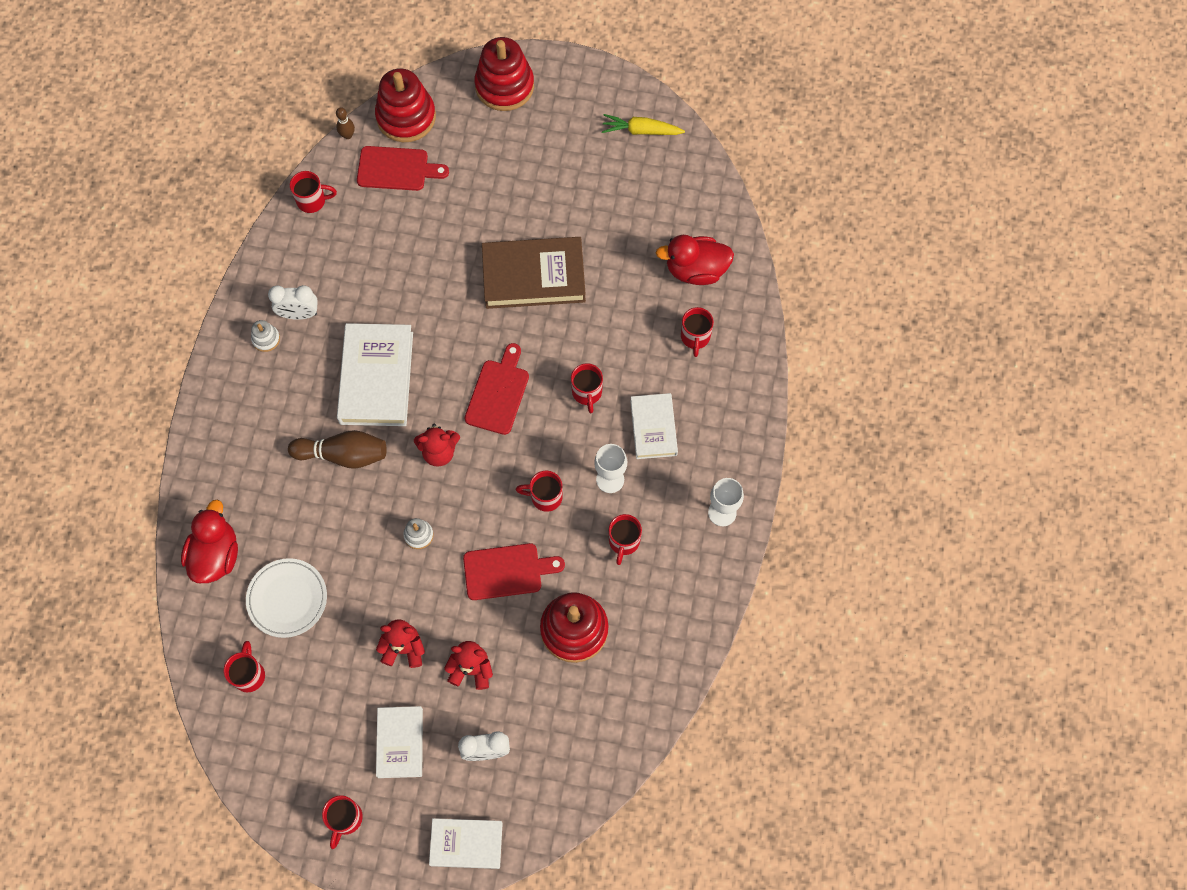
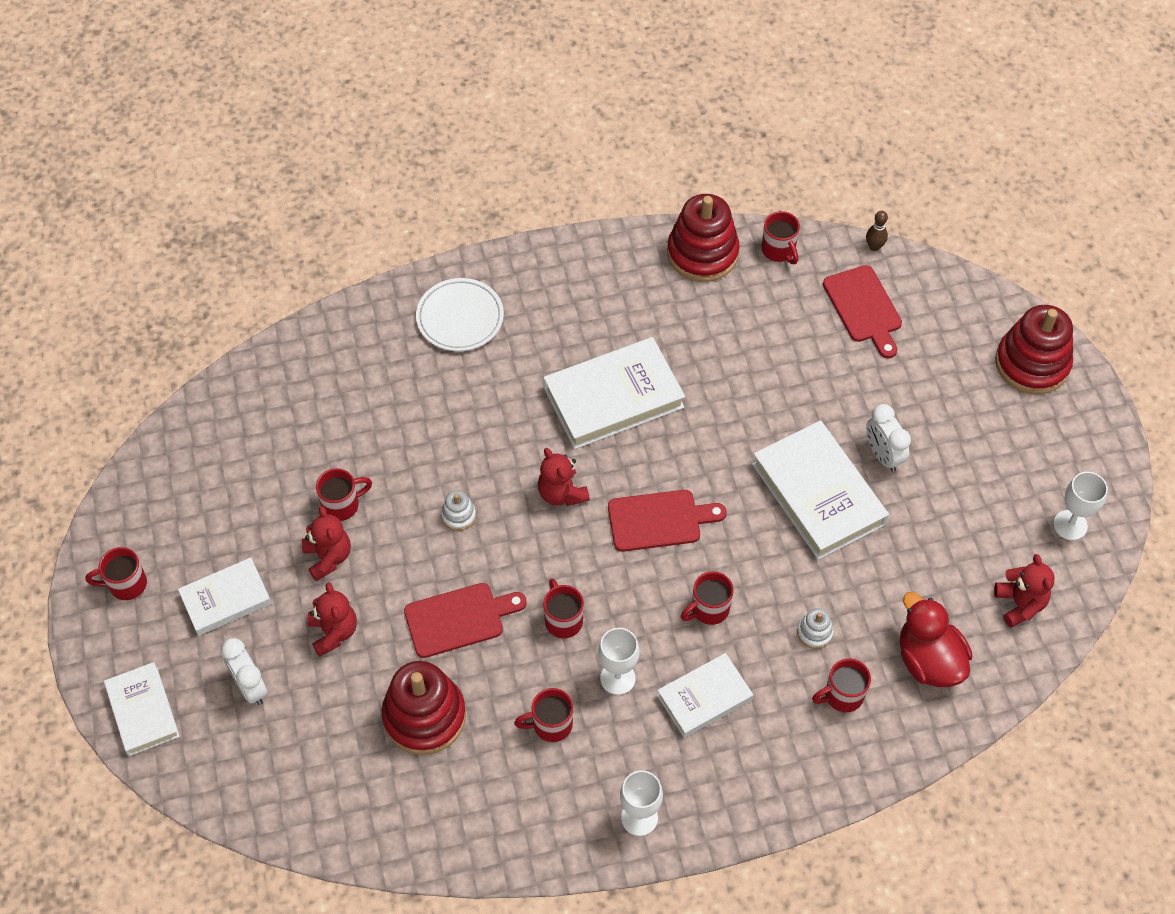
camera: 65 degrees right, 10 degrees down
red duck [181,499,238,583] -> none
red mug [224,641,265,692] -> red mug moved to [316,468,372,521]
white plate [246,558,327,638] -> white plate moved to [416,278,504,351]
white stacking toy [251,320,280,352] -> white stacking toy moved to [797,608,834,649]
white clock [268,285,318,320] -> white clock moved to [866,404,911,472]
brown bowling pin [288,430,387,469] -> none
red stacking toy [375,68,436,142] -> red stacking toy moved to [667,194,740,282]
red cutting board [463,543,565,600] -> red cutting board turned 75 degrees counterclockwise [404,583,527,658]
brown book [482,237,586,309] -> white book [752,420,889,560]
yellow carrot [602,114,685,135] -> white goblet [1053,472,1108,540]
none -> red teddy bear [994,554,1055,628]

